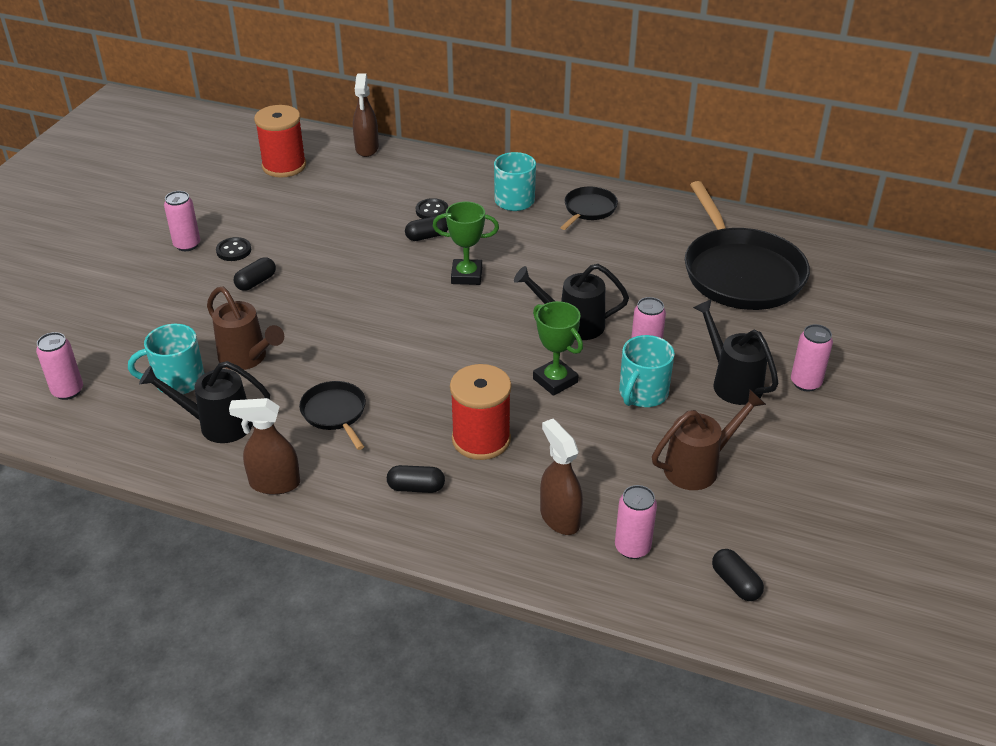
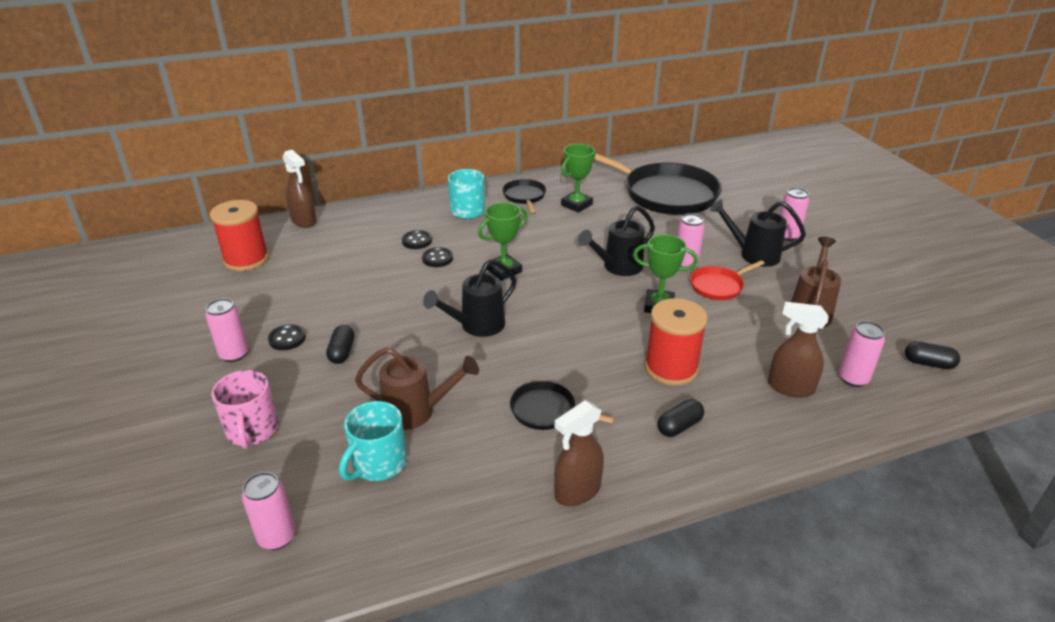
camera: 40 degrees left, 5 degrees down
black watering can [139,361,270,443] -> black watering can moved to [423,259,516,337]
black capsule [405,216,448,241] -> black button [422,247,453,267]
turquoise mug [619,335,675,407] -> red pan [690,260,765,300]
none -> pink mug [212,370,278,449]
none -> green trophy [561,144,596,213]

